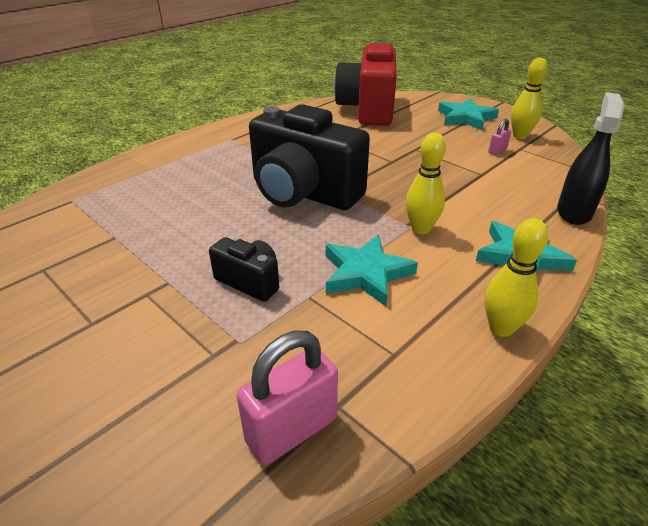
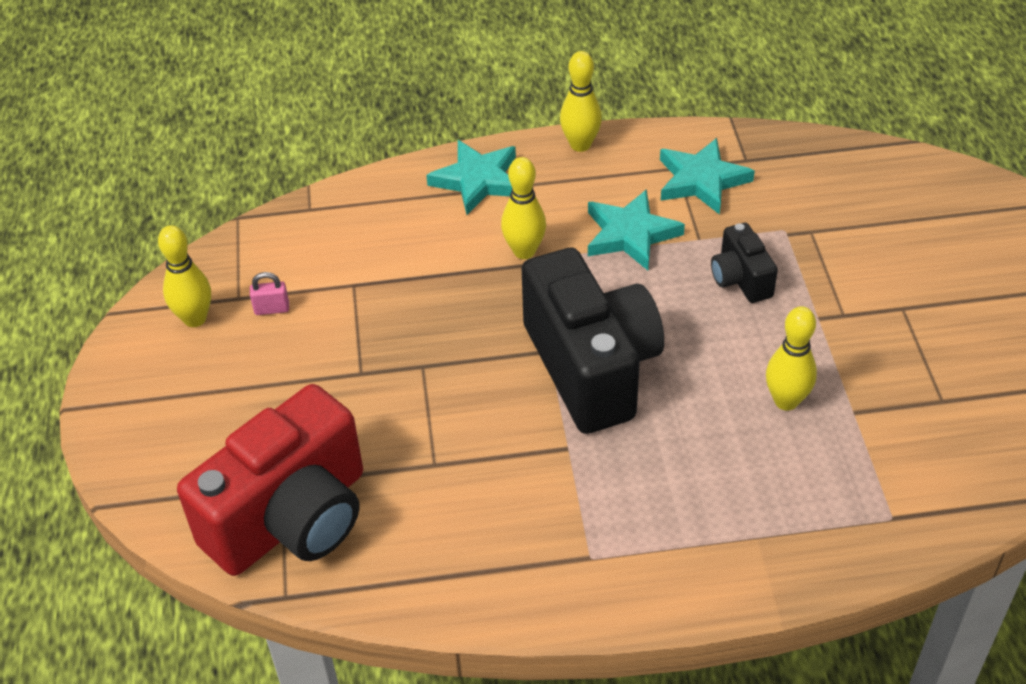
camera: 140 degrees left, 10 degrees up
pink padlock [237,331,338,465] -> none
turquoise star [438,98,499,130] -> turquoise star moved to [660,138,755,215]
black spray bottle [557,92,625,225] -> none
none -> yellow bowling pin [766,306,817,411]

